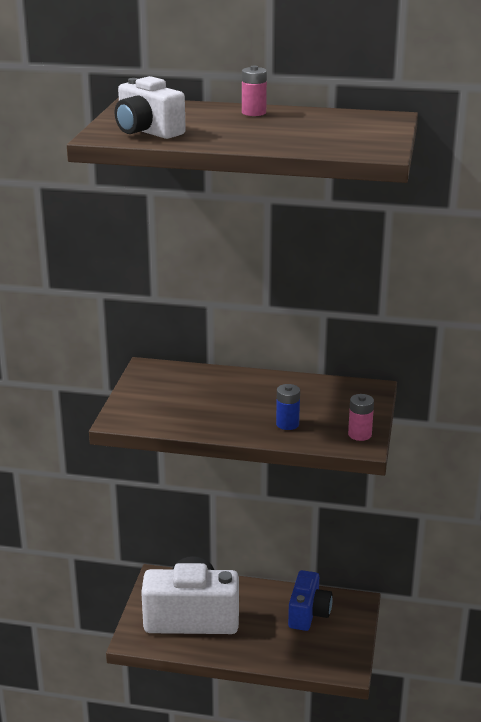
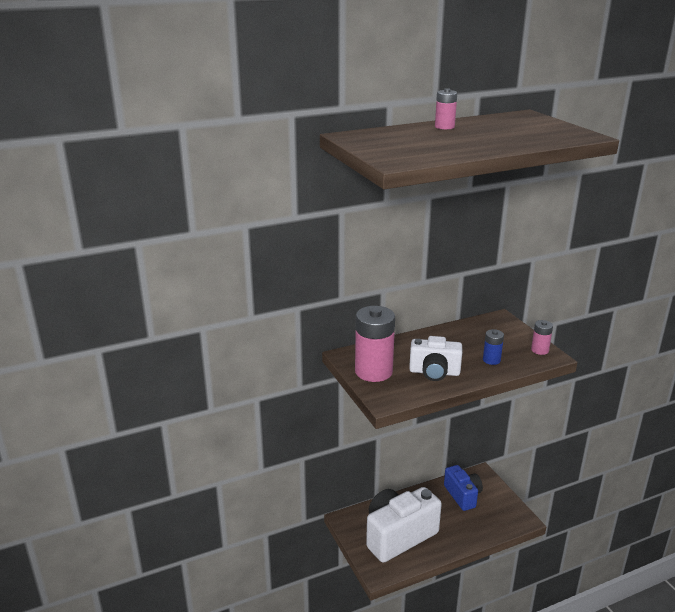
camera: 35 degrees left, 0 degrees up
white camera [115,76,186,139] -> white camera moved to [409,336,462,381]
none -> pink battery [355,306,395,382]

